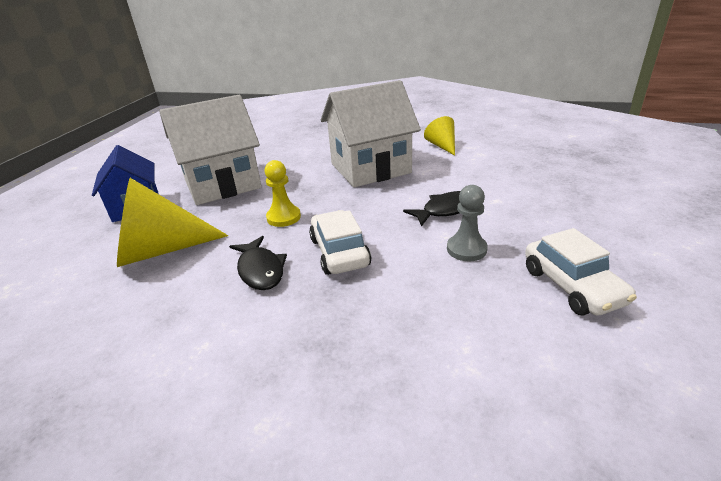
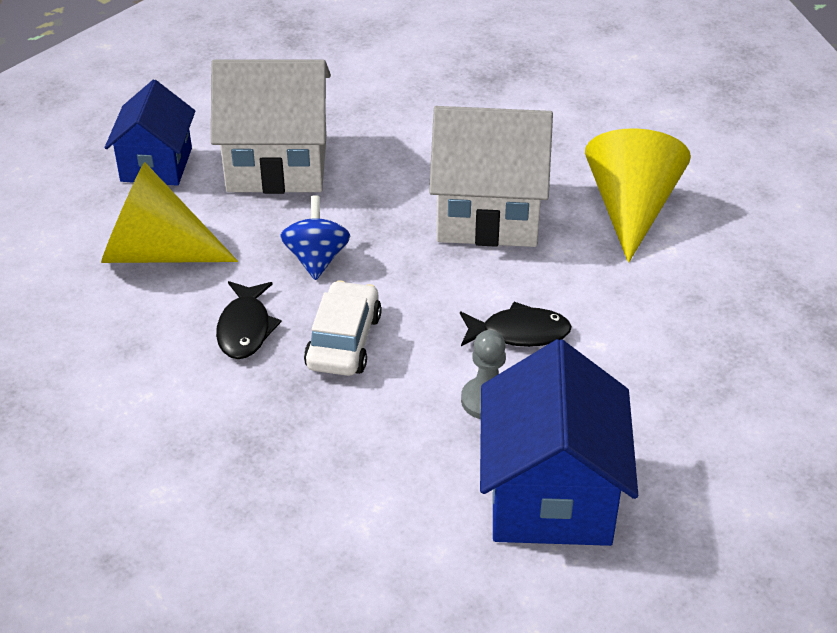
camera: 25 degrees right, 10 degrees up
yellow pawn [264,160,301,227] -> blue spinning top [280,195,351,280]
yellow cone [424,116,455,156] -> yellow cone [585,128,691,263], size x1.87
white car [525,228,637,316] -> blue house [480,339,638,546]

